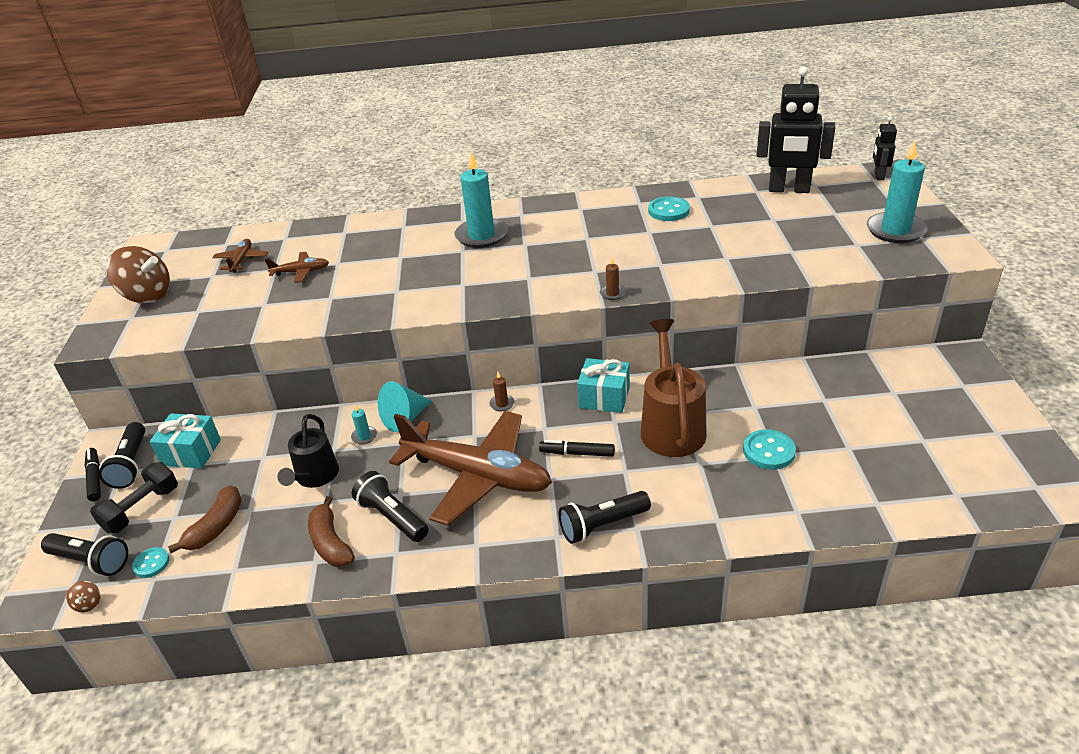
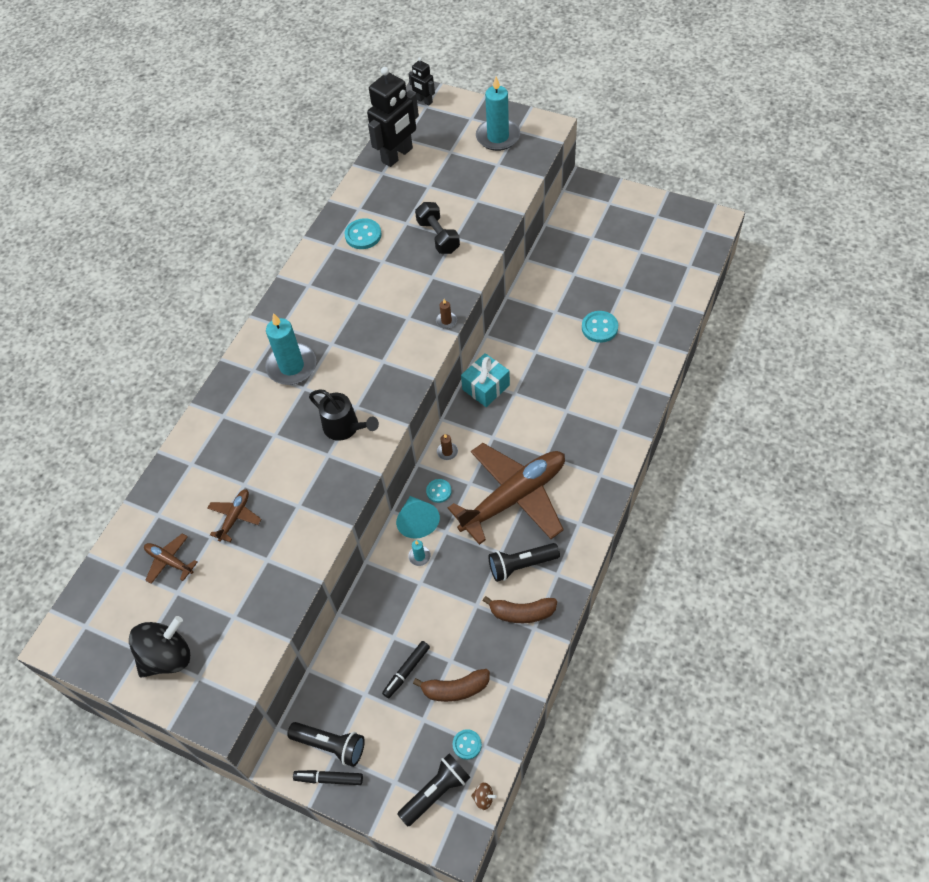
camera: 60 degrees left, 20 degrees up
black dumbbell [90,462,178,533] -> black dumbbell moved to [415,202,460,254]
brown spinning top [107,246,170,303] -> black spinning top [129,616,190,678]
turquoise gift [150,413,221,468] -> none
brown banana [168,485,242,553] -> brown banana turned 120 degrees clockwise [413,669,490,702]
black watering can [277,414,339,488] -> black watering can moved to [309,389,379,441]
black marker [539,440,615,457] -> black marker moved to [382,641,430,698]
black flashlight [559,491,651,544] -> none
brown watering can [641,319,707,457] -> none
none -> turquoise button [426,479,452,503]

